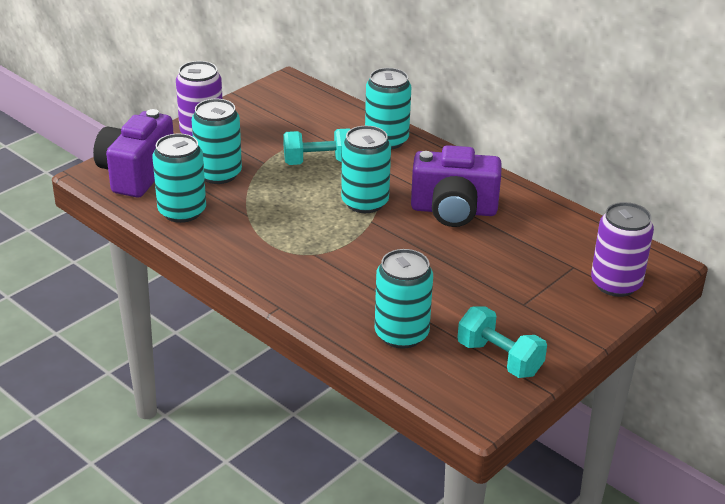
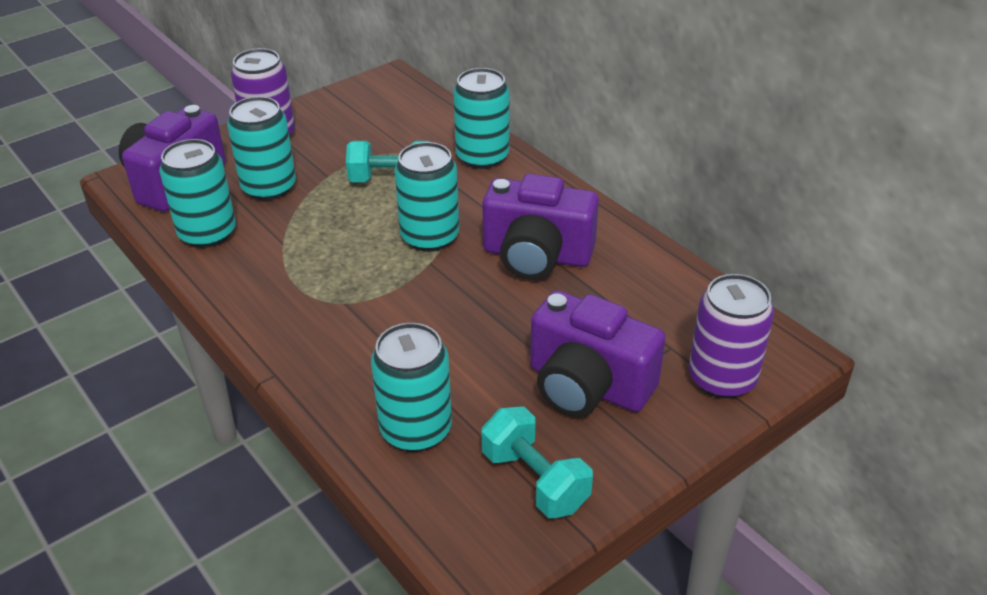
camera: 10 degrees right, 5 degrees up
none -> purple camera [530,290,666,417]

